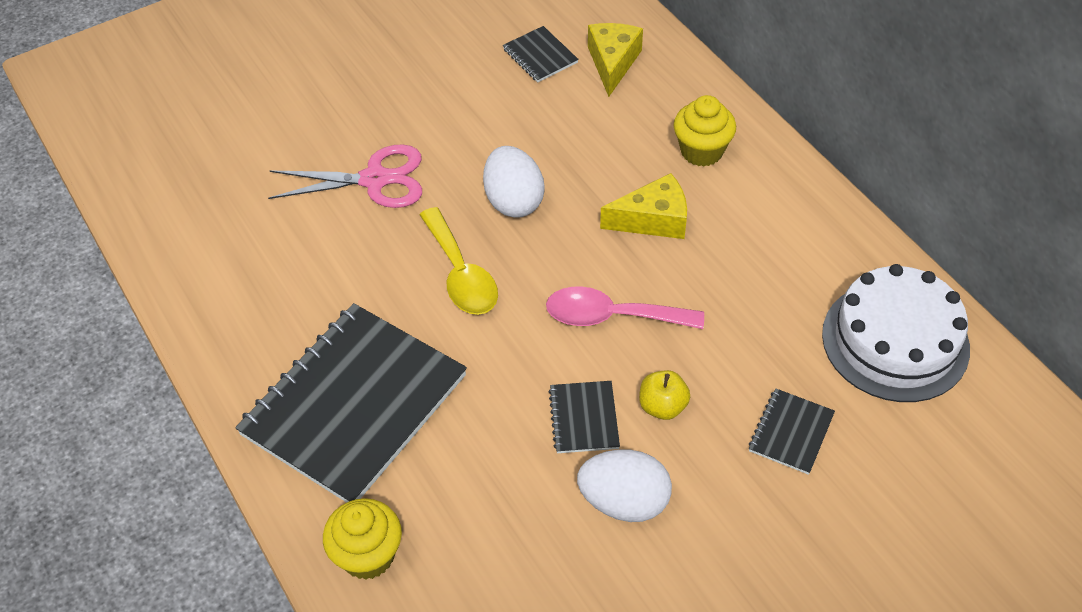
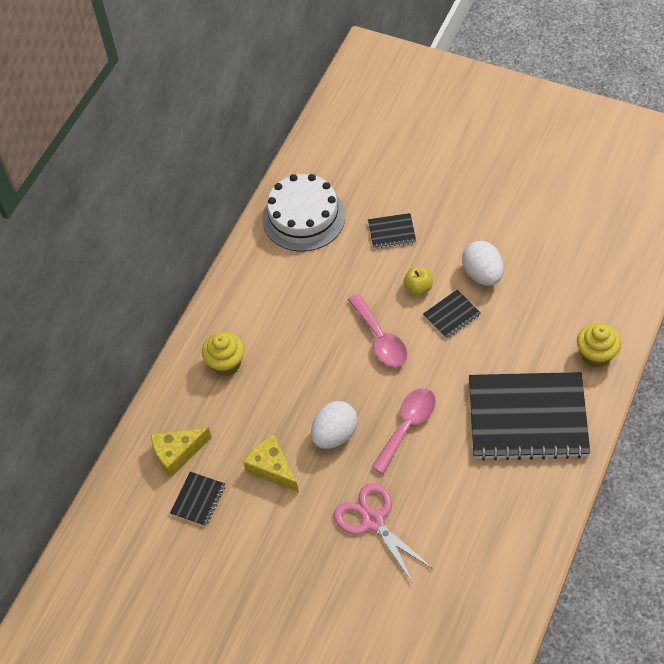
camera: 120 degrees left, 5 degrees up
yellow spoon [419,207,498,315] -> pink spoon [371,388,436,474]
yellow cheese [600,173,687,239] -> yellow cheese moved to [243,435,299,493]

